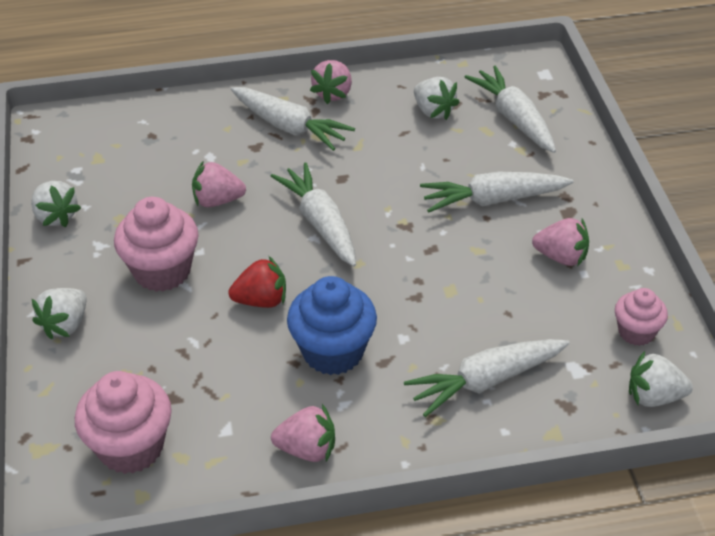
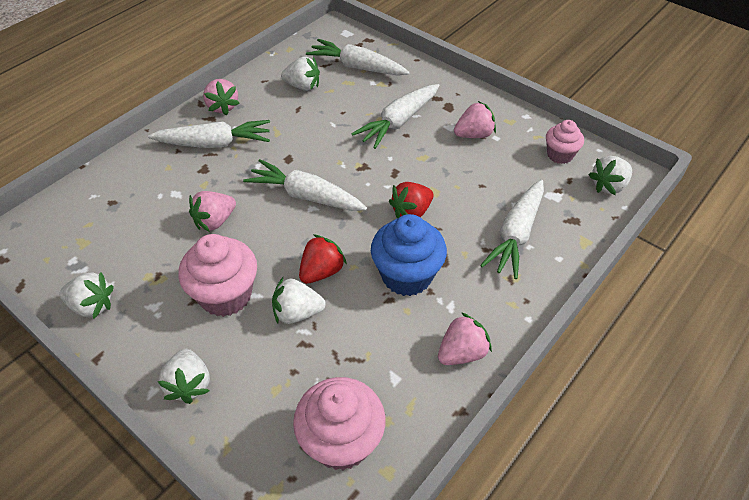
camera: 40 degrees left, 5 degrees up
none -> white strawberry [272,277,326,324]
none -> red strawberry [389,182,434,218]

